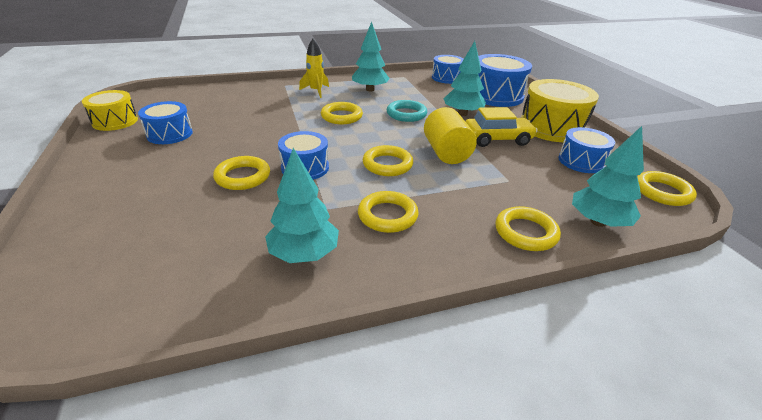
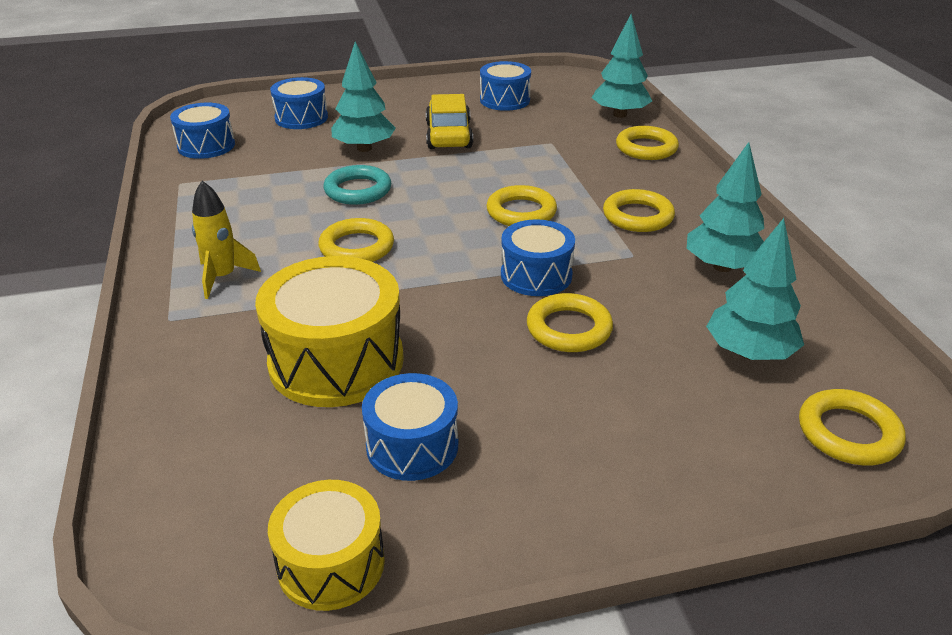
camera: 85 degrees left, 0 degrees up
turquoise tree [352,22,390,91] -> turquoise tree moved to [706,218,804,360]
yellow cylinder [424,107,477,164] -> none
blue drum [478,54,532,107] -> blue drum [270,77,328,129], size x0.61
yellow drum [521,79,599,142] -> yellow drum moved to [255,256,404,407]
yellow ring [637,171,697,206] -> yellow ring moved to [799,389,906,465]

